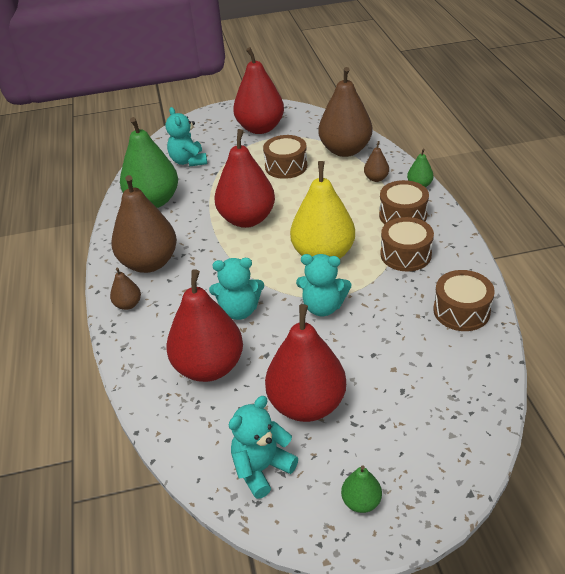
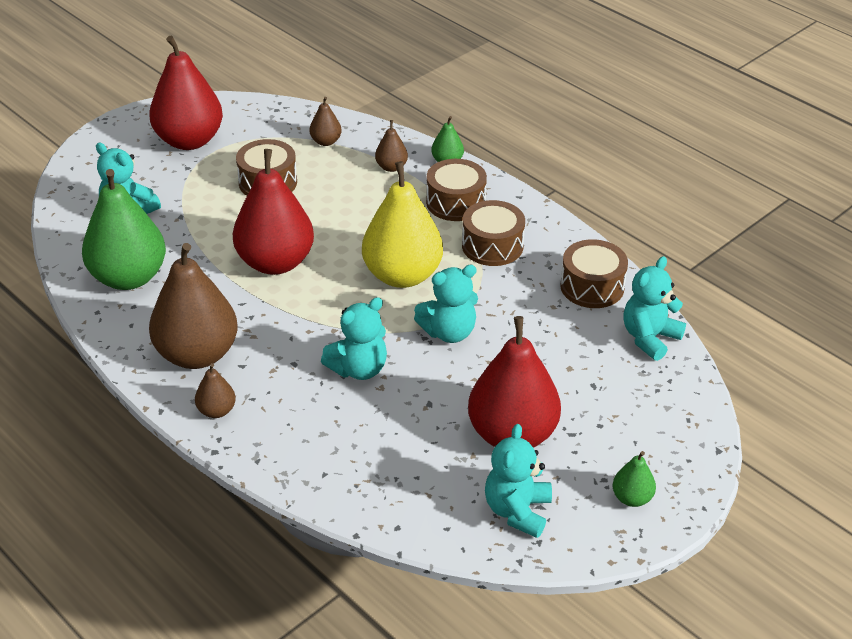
camera: 35 degrees left, 0 degrees up
red pear [166,269,243,382] -> none
brown pear [318,67,372,157] -> brown pear [309,97,342,146], size x0.45
none -> turquoise teddy bear [623,256,686,361]

